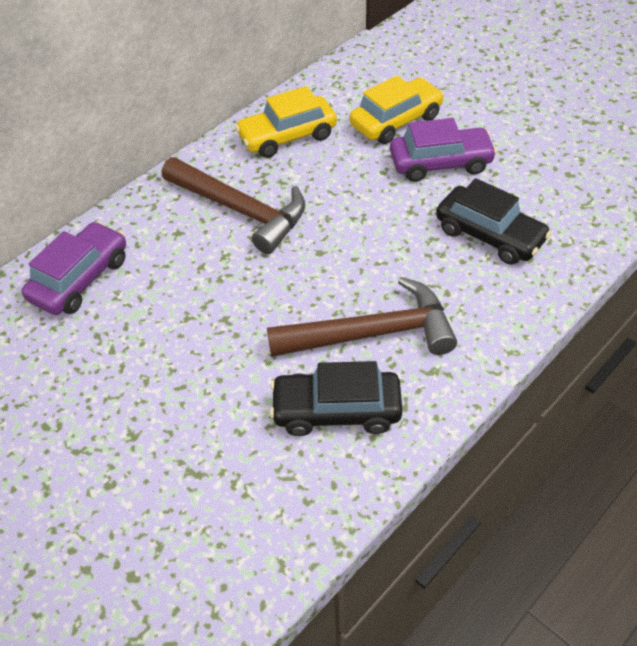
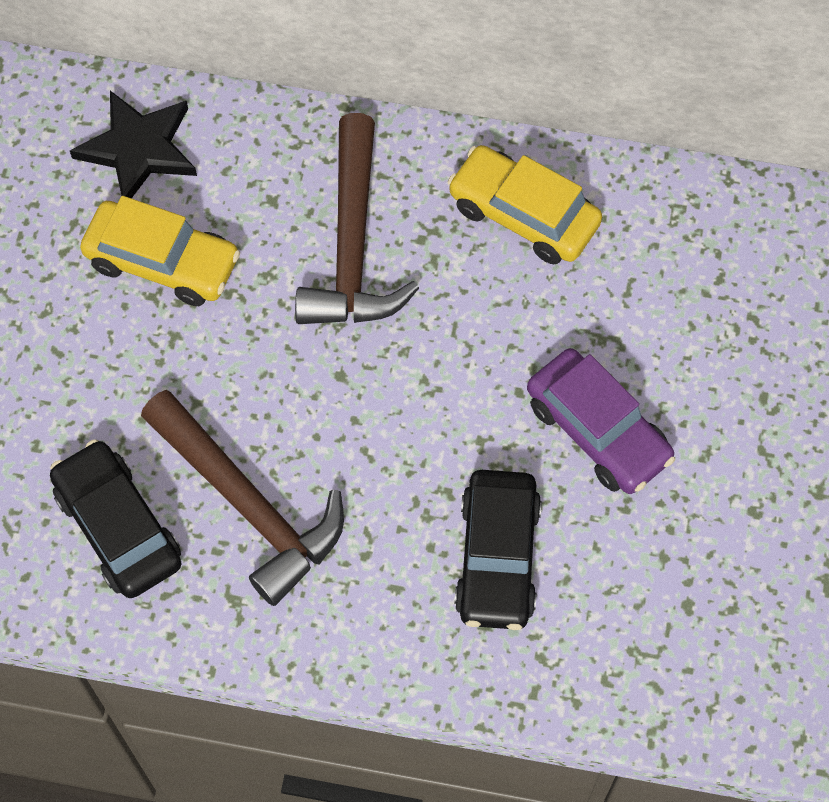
camera: 55 degrees right, 15 degrees up
purple car [22,221,126,315] -> black star [70,91,197,198]
yellow car [350,76,444,144] -> yellow car moved to [80,196,240,306]

